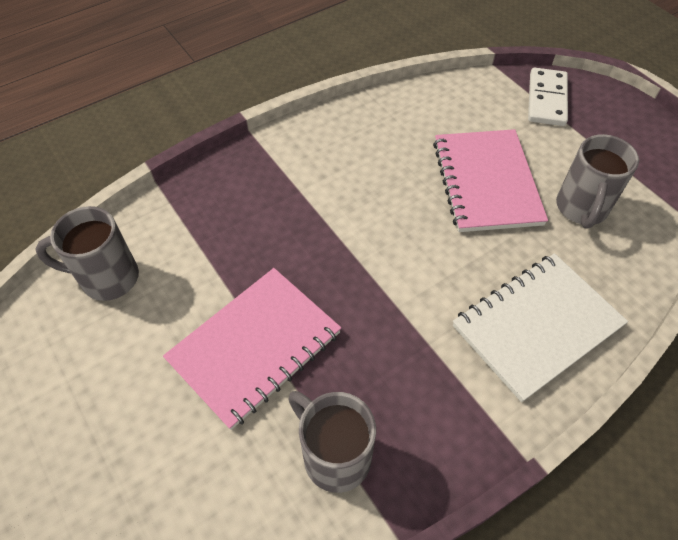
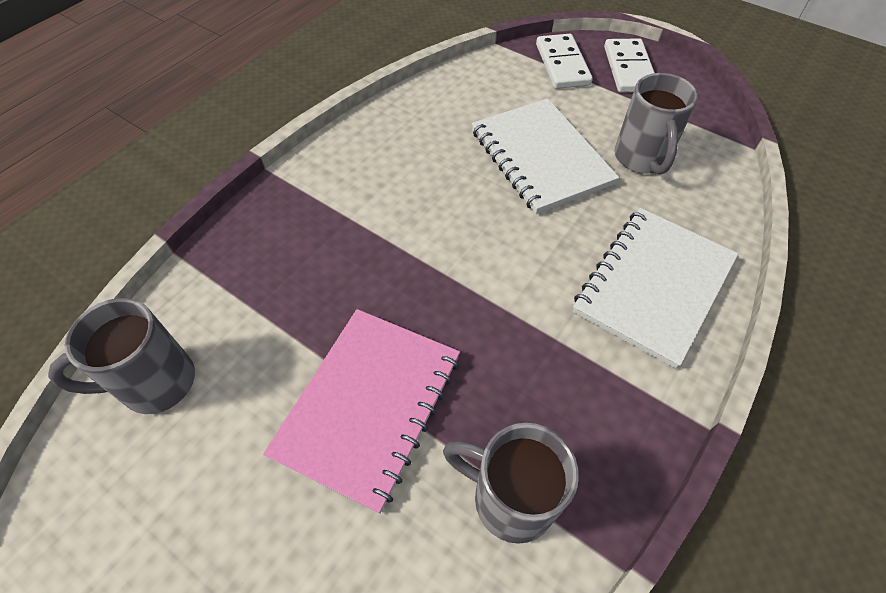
camera: 20 degrees left, 0 degrees up
pink notebook [433,129,548,232] -> white notebook [472,98,619,214]
none -> white domino [604,38,655,92]

